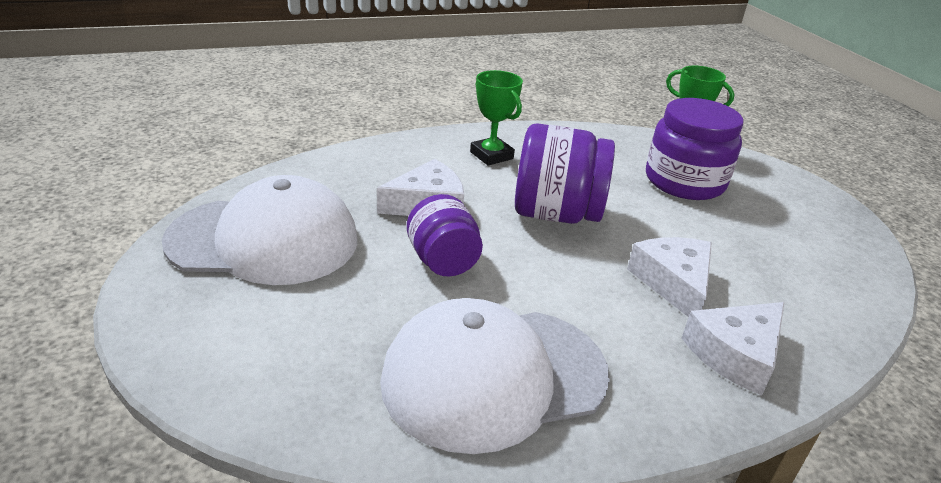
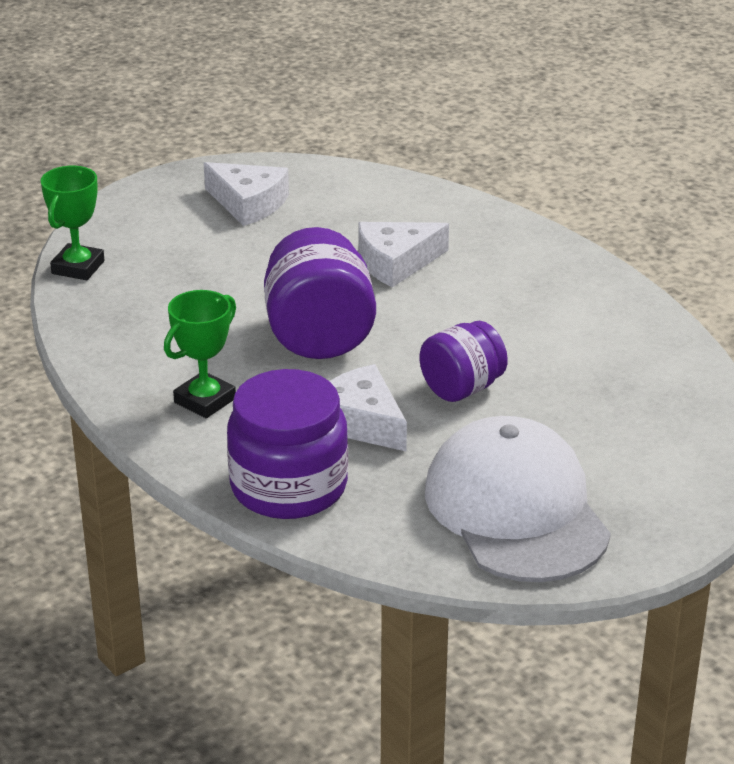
camera: 105 degrees left, 0 degrees up
white cap [380,298,610,454] -> none
purple jar [646,98,744,200] -> purple jar moved to [227,369,348,519]
white cheese [682,302,785,395] -> white cheese moved to [204,162,289,226]

